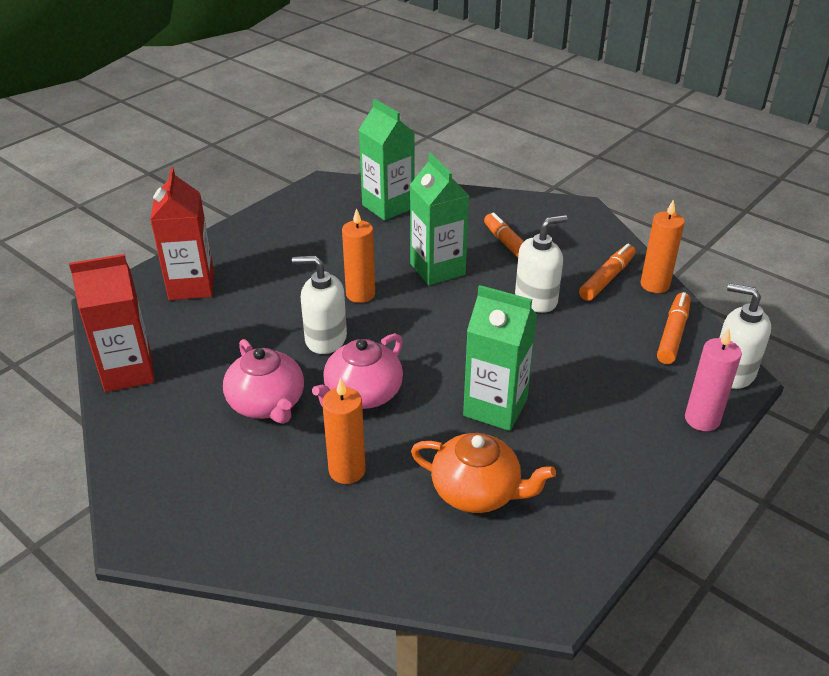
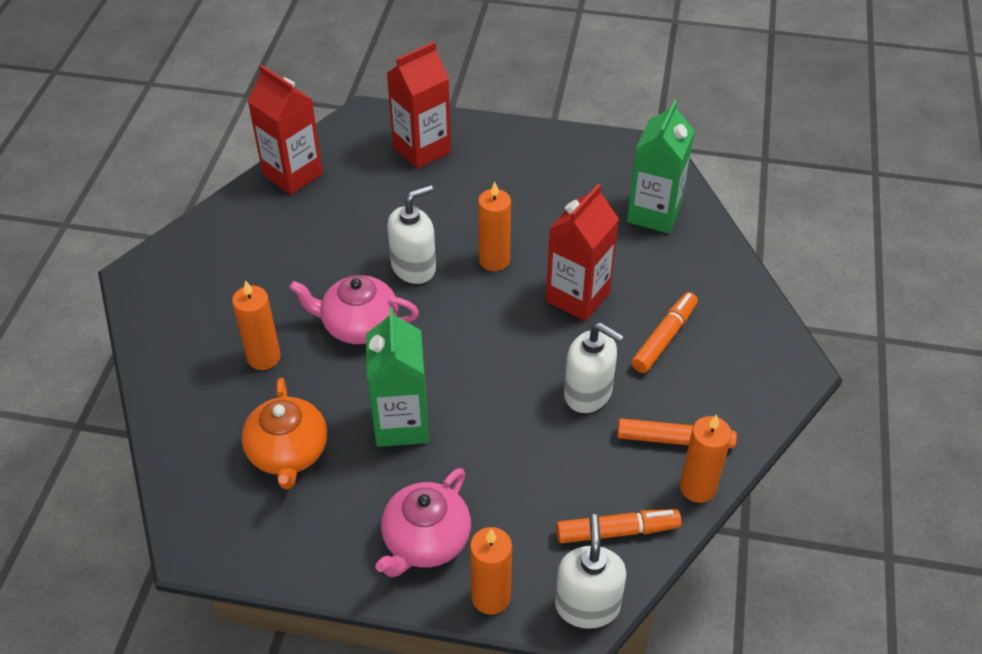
camera: 60 degrees right, 10 degrees up
pink teapot [223,339,304,424] -> pink teapot moved to [375,468,471,577]
white soap dispenser [292,256,347,354] -> white soap dispenser turned 75 degrees clockwise [387,185,436,284]
green carton [410,153,470,285] -> red carton [546,183,619,321]
pink candle [685,329,742,431] -> orange candle [470,527,512,615]

